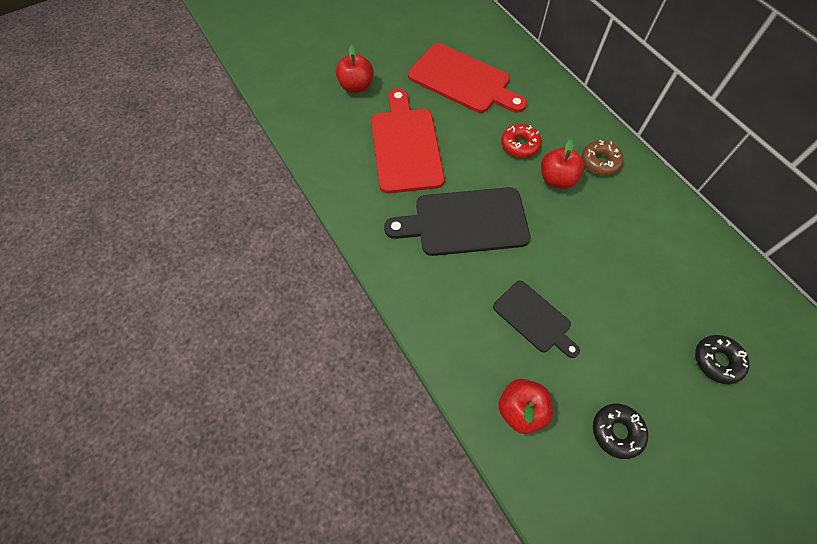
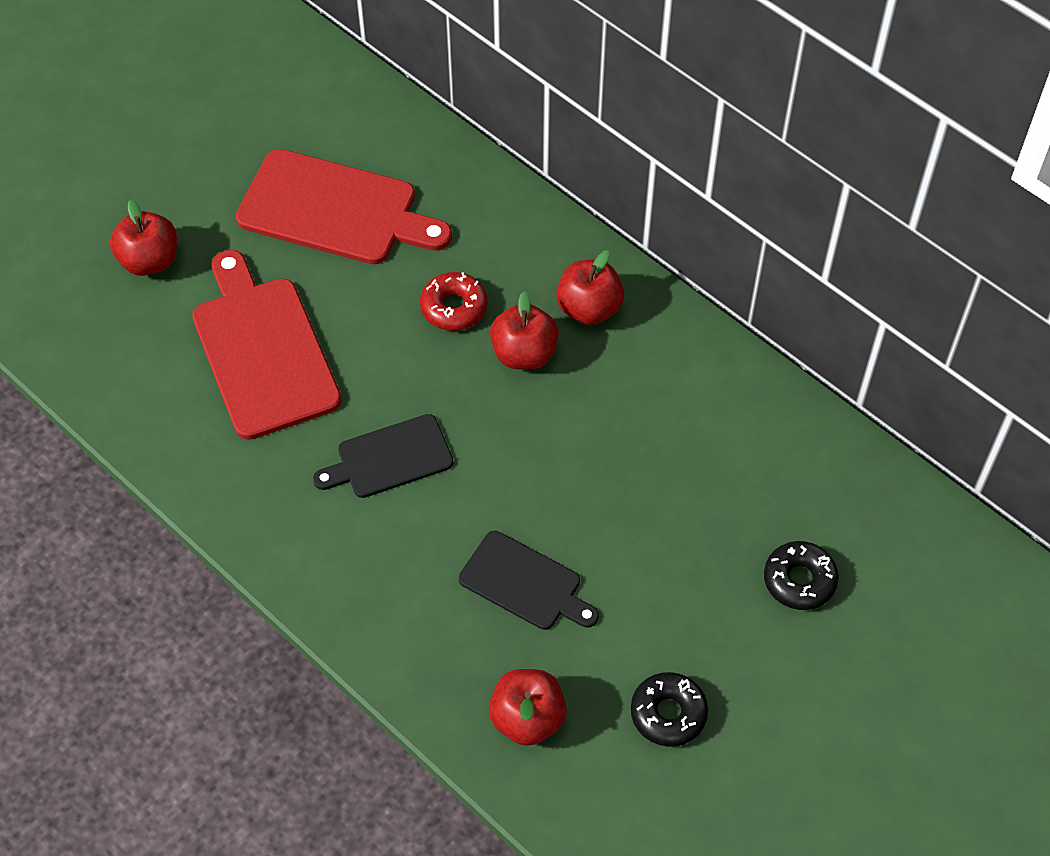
camera: 15 degrees left, 5 degrees down
black cutting board [384,187,530,256] -> black cutting board [313,414,453,498], size x0.59
brown donut [581,140,624,176] -> red apple [556,250,624,325]

